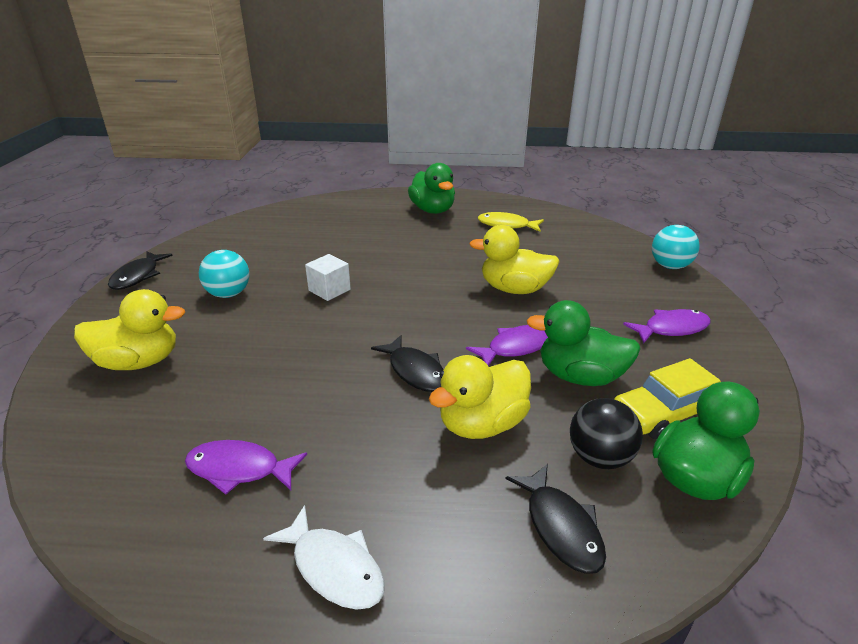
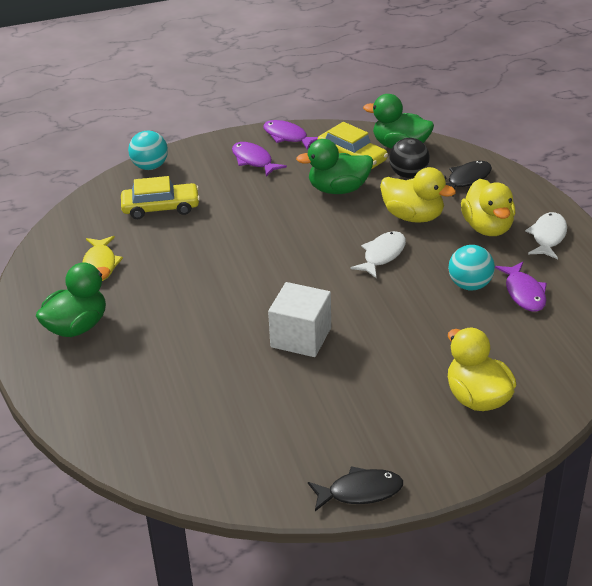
camera: 110 degrees left, 5 degrees up
turquoise ball [199,250,249,298] -> turquoise ball moved to [448,245,495,291]
white cube [305,254,351,301] -> white cube [268,282,331,357], size x1.55
black fish [371,335,444,392] -> white fish [350,231,406,278]
purple fish [466,325,548,366] -> purple fish moved to [263,120,318,150]
yellow duck [469,225,560,294] -> yellow duck moved to [461,179,515,236]
green duck [526,300,641,386] -> green duck turned 90 degrees clockwise [296,139,373,194]
none -> yellow car [121,176,200,219]

